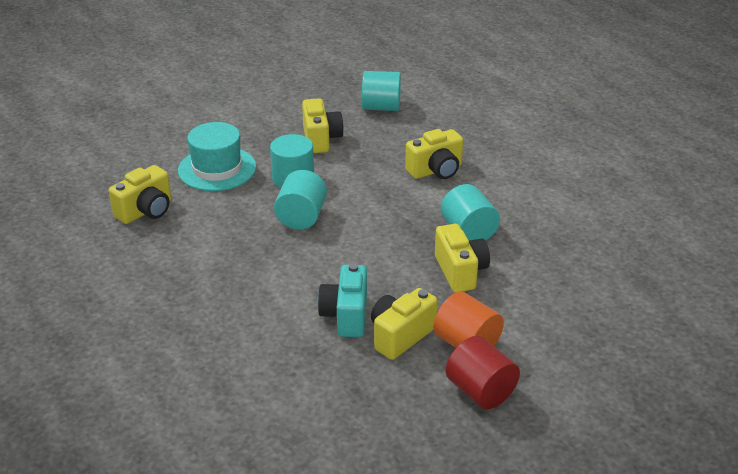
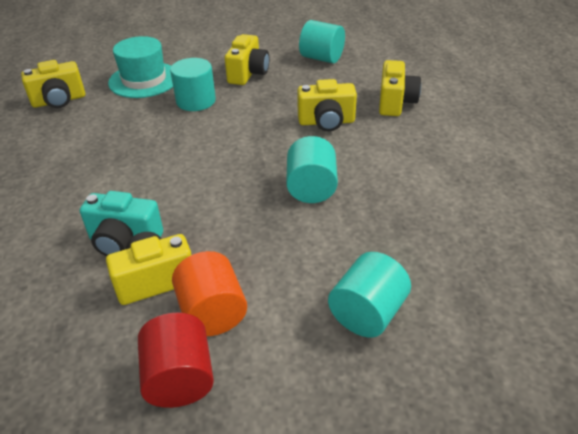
camera: 25 degrees right, 5 degrees up
turquoise cylinder [274,170,327,230] -> turquoise cylinder moved to [328,252,411,338]
turquoise camera [318,263,367,337] -> turquoise camera turned 105 degrees counterclockwise [80,191,163,256]
yellow camera [435,224,490,292] -> yellow camera moved to [379,60,421,116]

